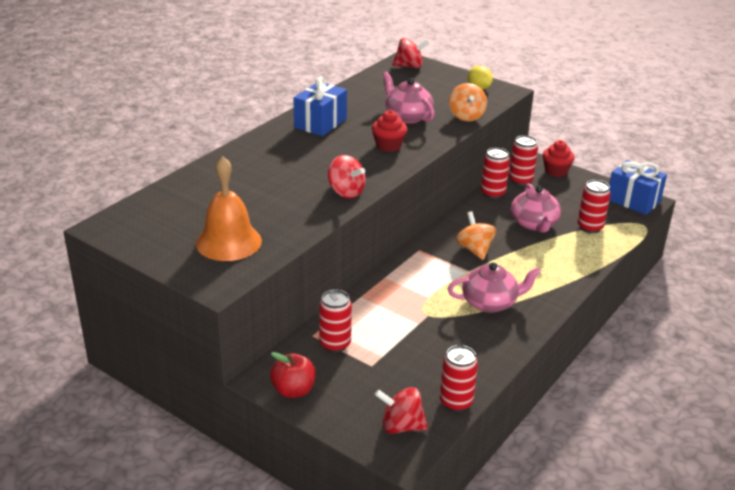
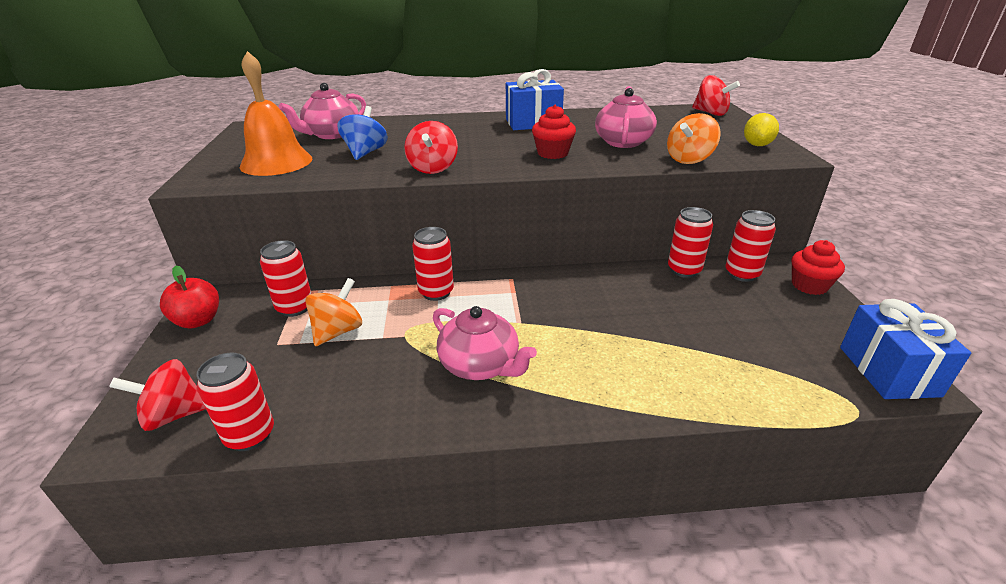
camera: 50 degrees right, 0 degrees up
red spinning top [375,387,428,434] -> red spinning top turned 75 degrees counterclockwise [109,359,206,431]
orange spinning top [456,211,496,260] -> orange spinning top moved to [305,278,362,346]
pink teapot [511,183,561,233] -> pink teapot moved to [279,83,366,139]
red can [578,180,611,233] -> red can moved to [412,227,454,301]
none -> blue spinning top [337,106,388,160]

